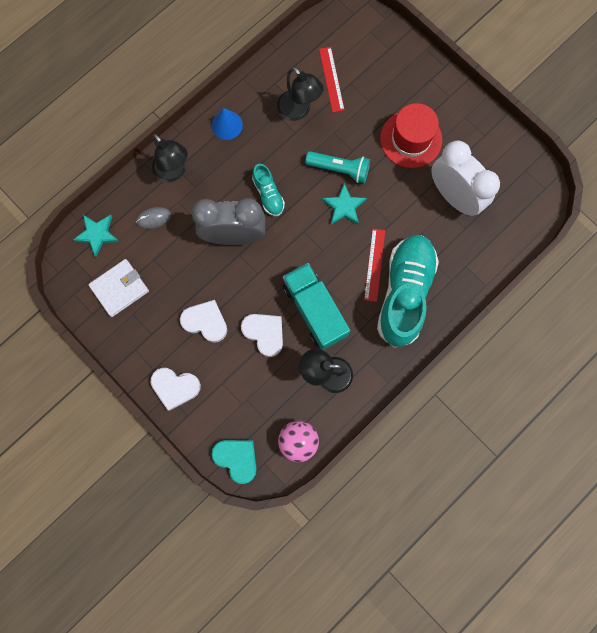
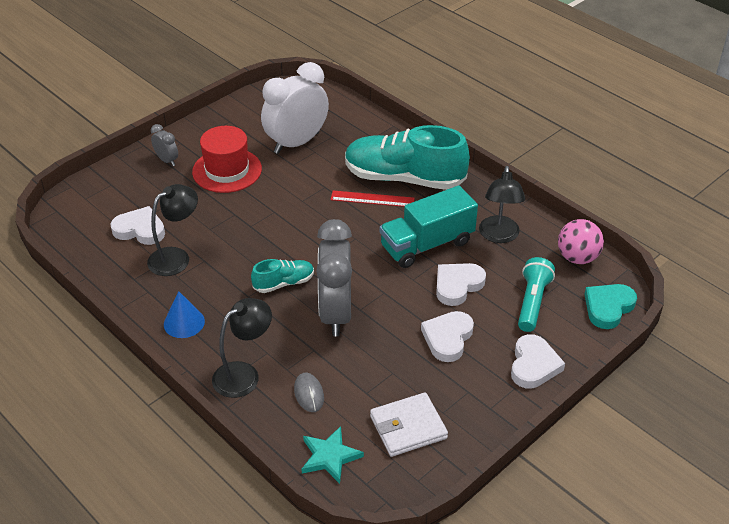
camera: 90 degrees left, 35 degrees down
white wallet [88,259,149,317] -> white wallet turned 75 degrees counterclockwise [370,392,448,457]
turquoise flashlight [305,151,370,183] -> turquoise flashlight moved to [518,257,555,332]
red ruler [319,47,345,112] -> white heart [110,206,165,245]
turquoise star [322,183,367,225] -> none
none -> grey clock [151,124,178,166]

